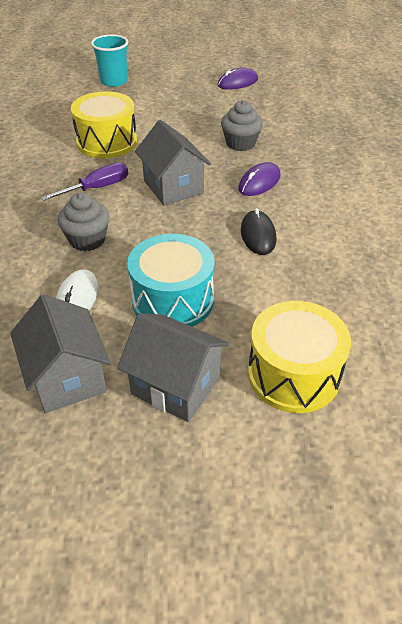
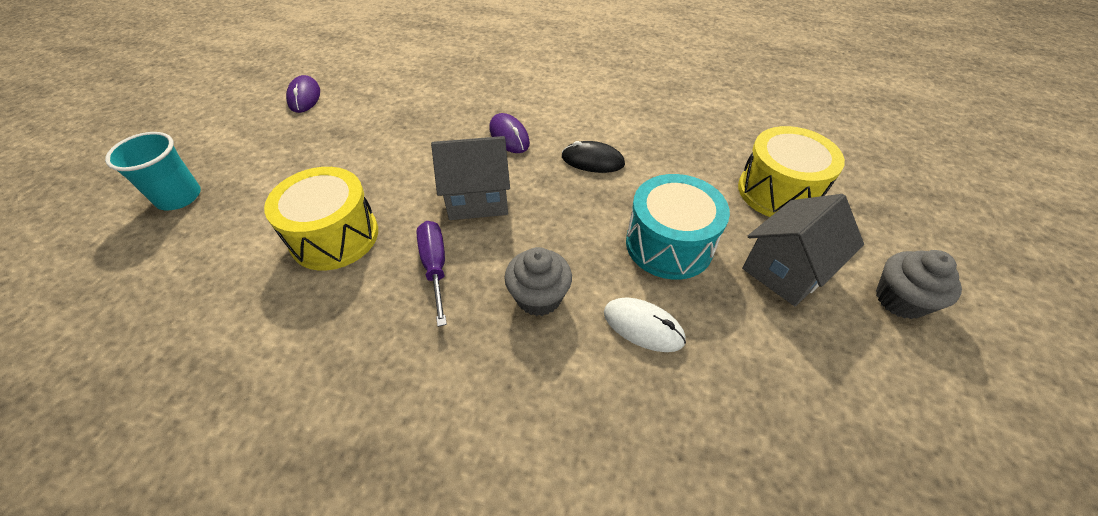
camera: 70 degrees left, 5 degrees up
grey house [10,294,111,413] -> none
grey cupcake [221,100,263,151] -> grey cupcake moved to [876,250,962,319]

